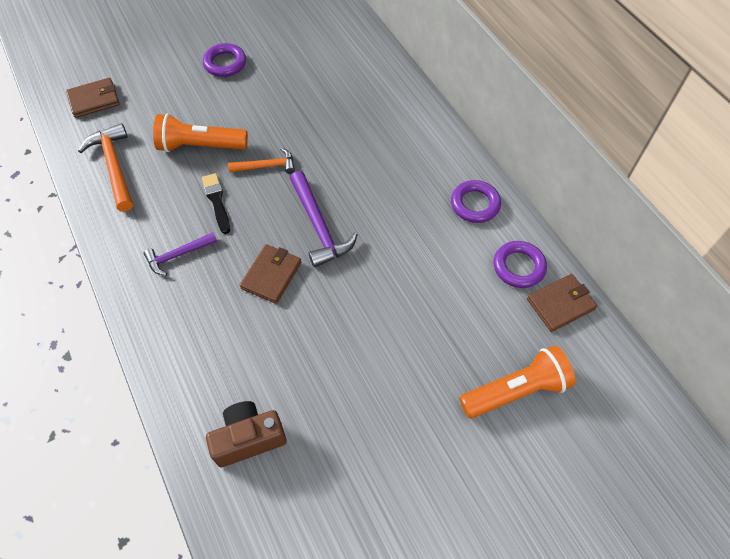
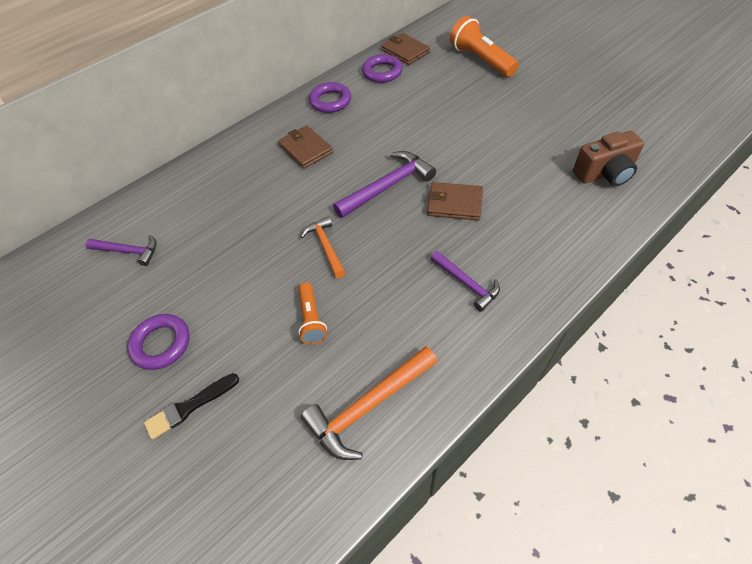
camera: 100 degrees left, 5 degrees down
brown wallet [66,78,120,118] -> brown wallet moved to [278,125,333,169]
orange flashlight [153,113,248,152] -> orange flashlight [298,282,327,344], size x0.58
black brush [202,173,230,234] -> black brush moved to [144,373,239,440]
brown camera [206,401,286,467] -> brown camera turned 75 degrees counterclockwise [573,131,644,186]
none -> purple hammer [86,235,157,266]

